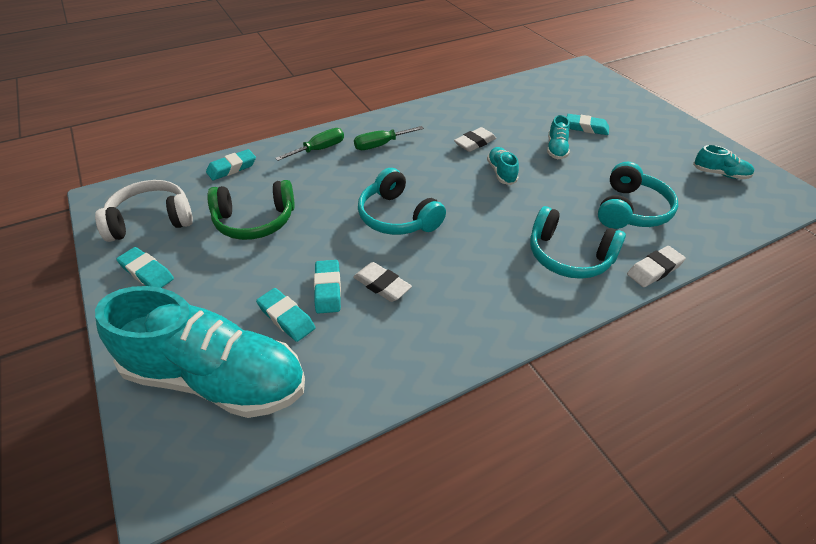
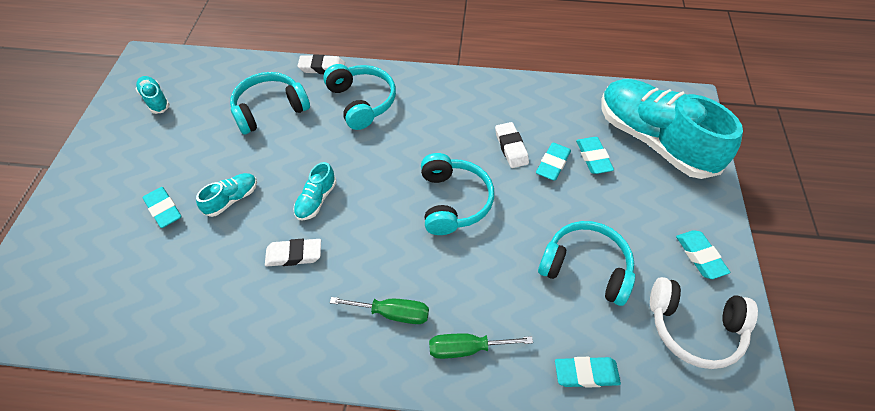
camera: 145 degrees left, 10 degrees up
green headphones [207,180,295,240] -> turquoise headphones [538,221,635,306]

